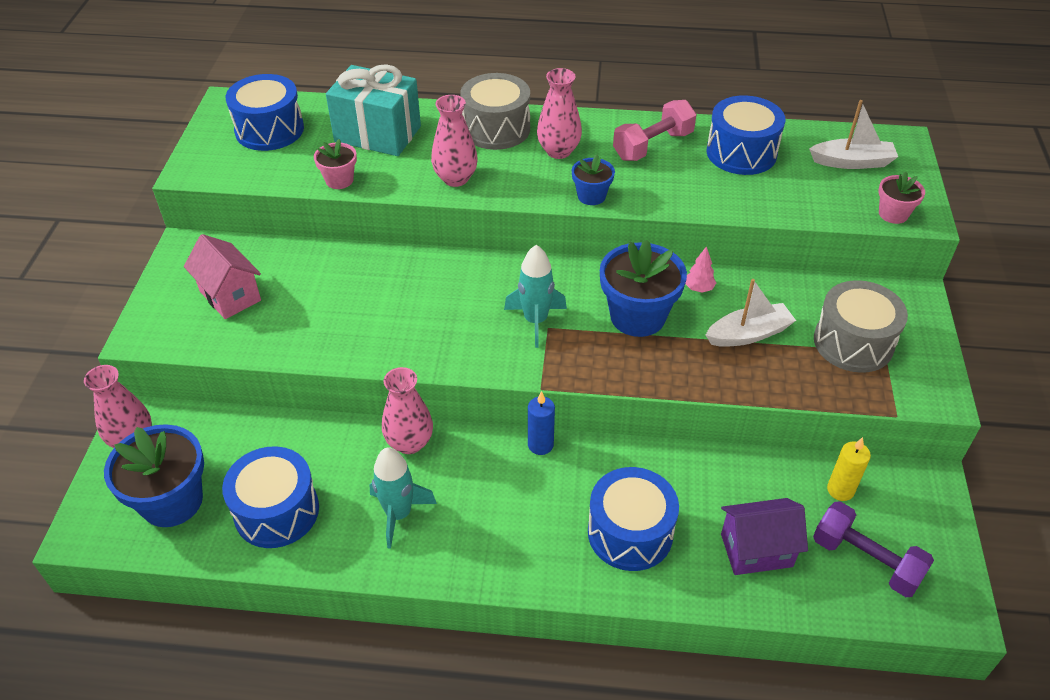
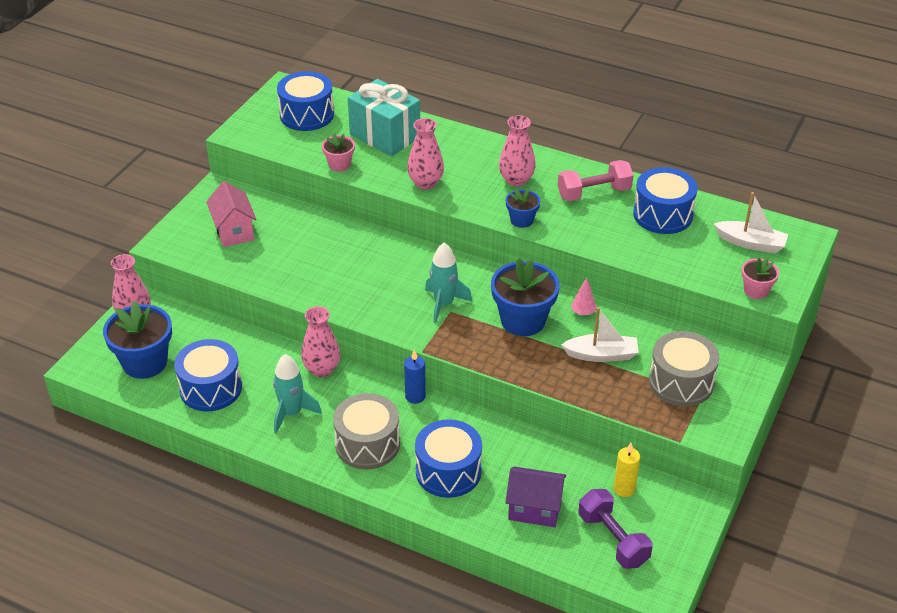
camera: 20 degrees right, 5 degrees down
grey drum [460,73,530,150] -> grey drum moved to [333,393,400,470]

